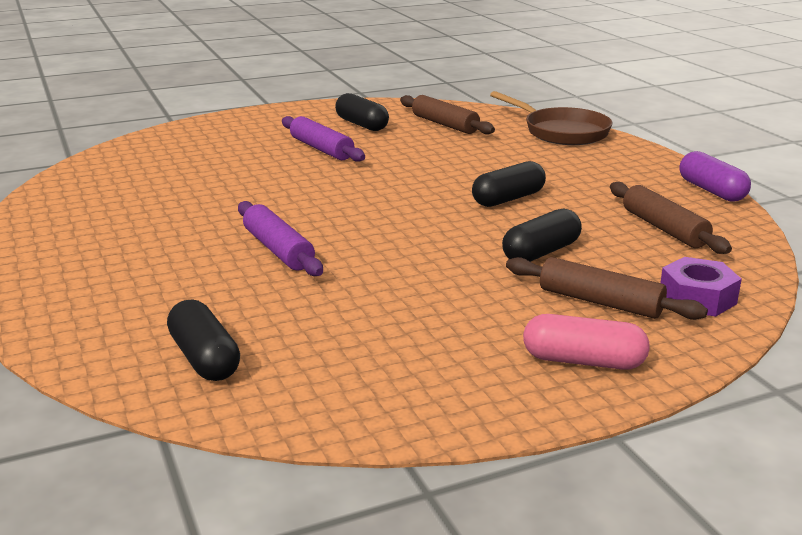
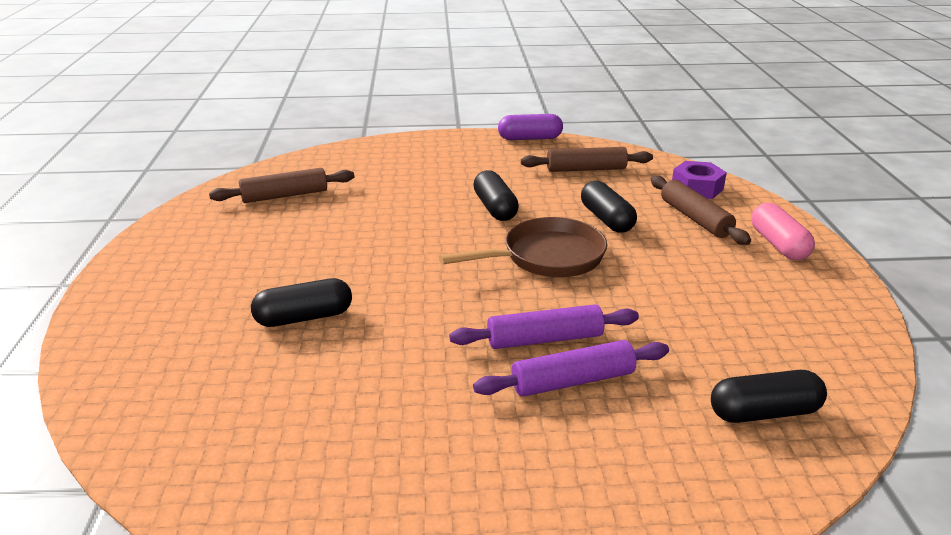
camera: 70 degrees left, 5 degrees up
purple rolling pin [282,116,365,162] -> purple rolling pin moved to [473,340,669,397]
black capsule [335,93,389,131] -> black capsule moved to [251,278,352,327]
brown pan [490,91,612,145] -> brown pan moved to [439,217,607,277]
brown rolling pin [506,257,708,320] -> brown rolling pin turned 75 degrees counterclockwise [651,175,751,245]
pink capsule [523,314,650,370] -> pink capsule turned 45 degrees counterclockwise [751,203,815,260]

